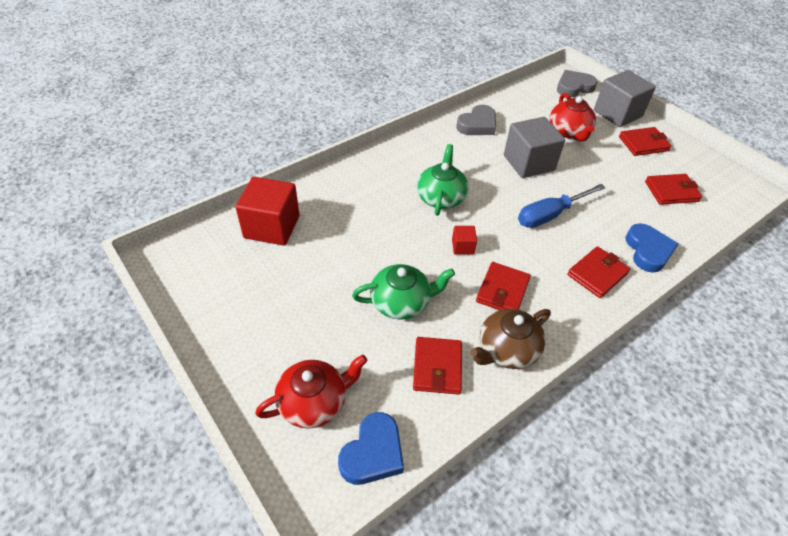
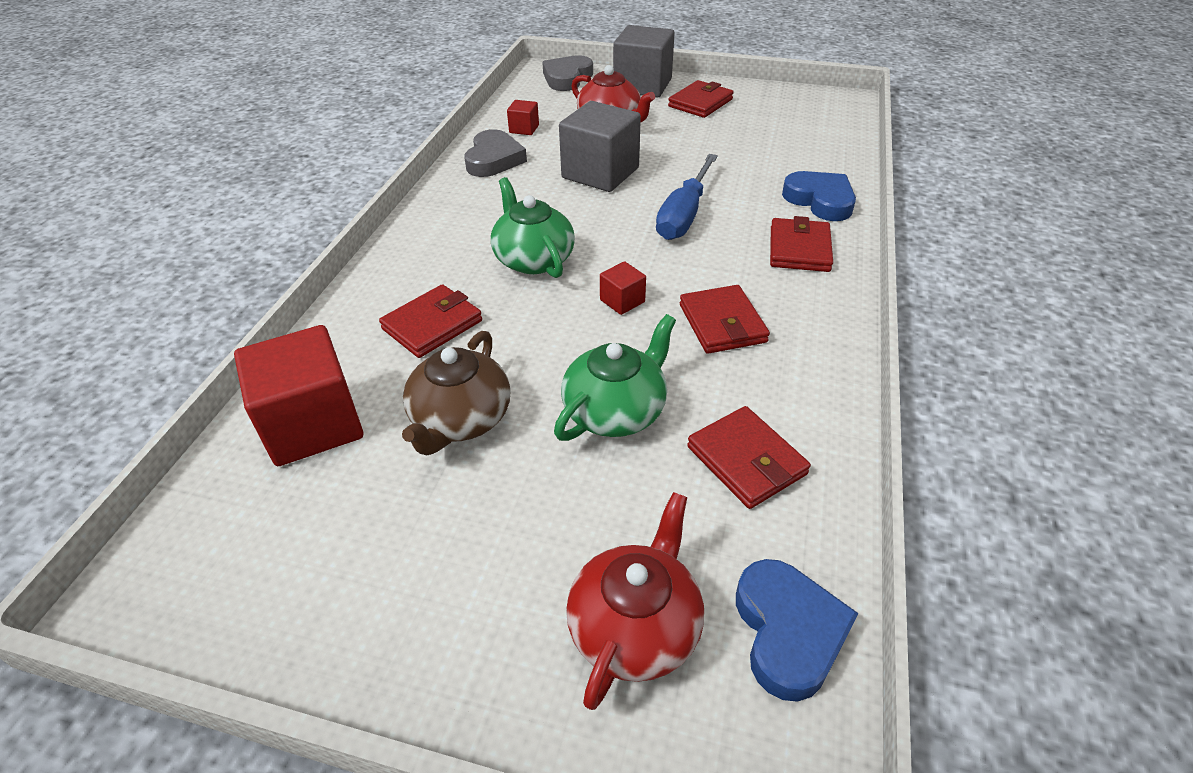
camera: 35 degrees left, 5 degrees down
brown teapot [470,309,551,369] -> brown teapot moved to [402,331,511,455]
red wallet [645,174,702,205] -> red wallet moved to [379,284,482,358]
none -> red cube [507,100,539,135]

